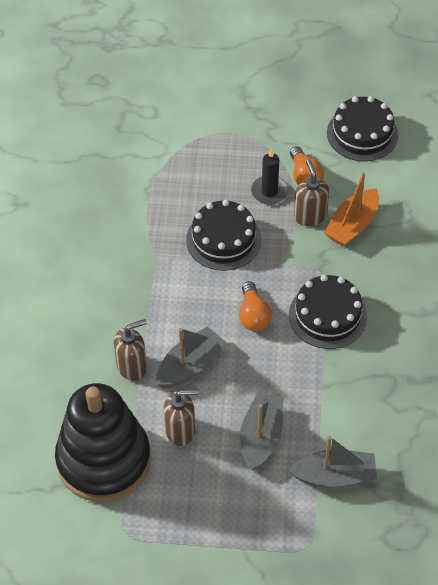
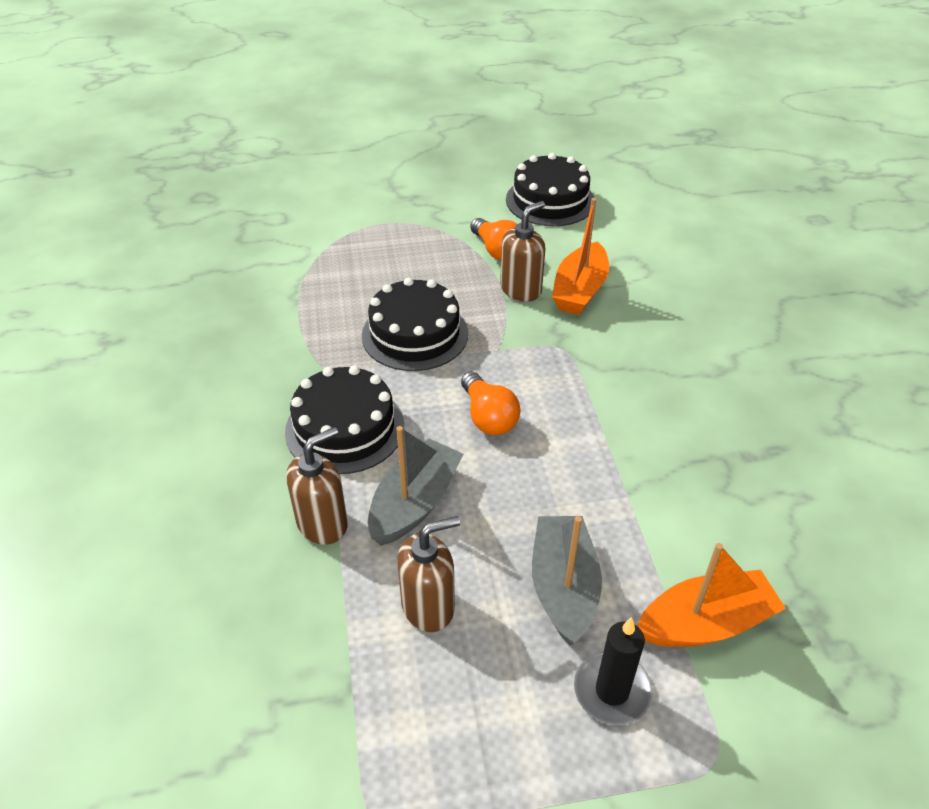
camera: 15 degrees left, 10 degrees down
black stacking toy [55,383,151,502] -> none
black candle [251,148,289,205] -> black candle moved to [574,617,653,725]
grey boat [288,436,377,488] -> orange boat [637,543,786,647]
black cake [289,274,367,349] -> black cake moved to [285,365,404,474]
brown soap dispenser [294,160,329,226] -> brown soap dispenser turned 75 degrees clockwise [500,201,545,301]

